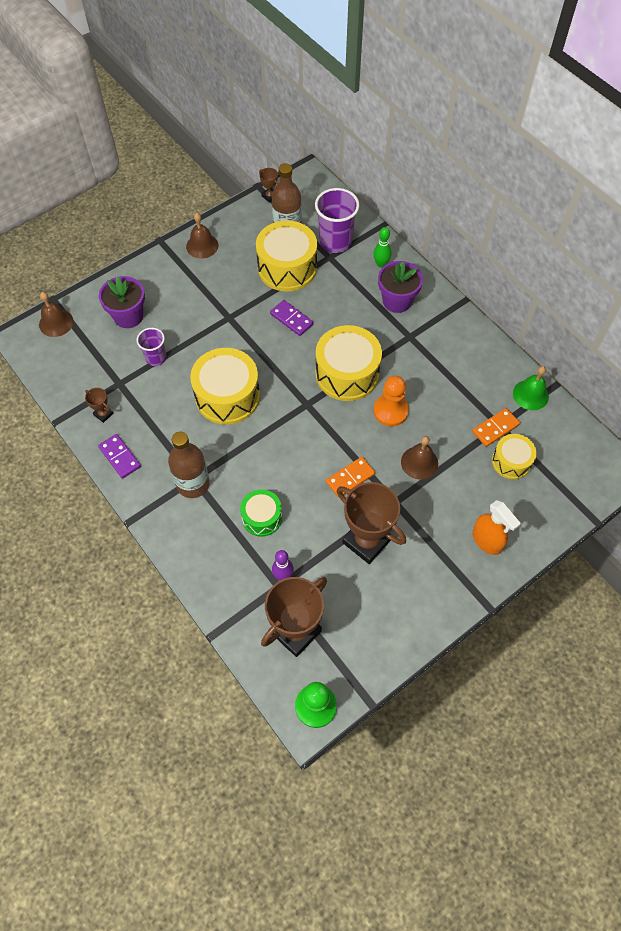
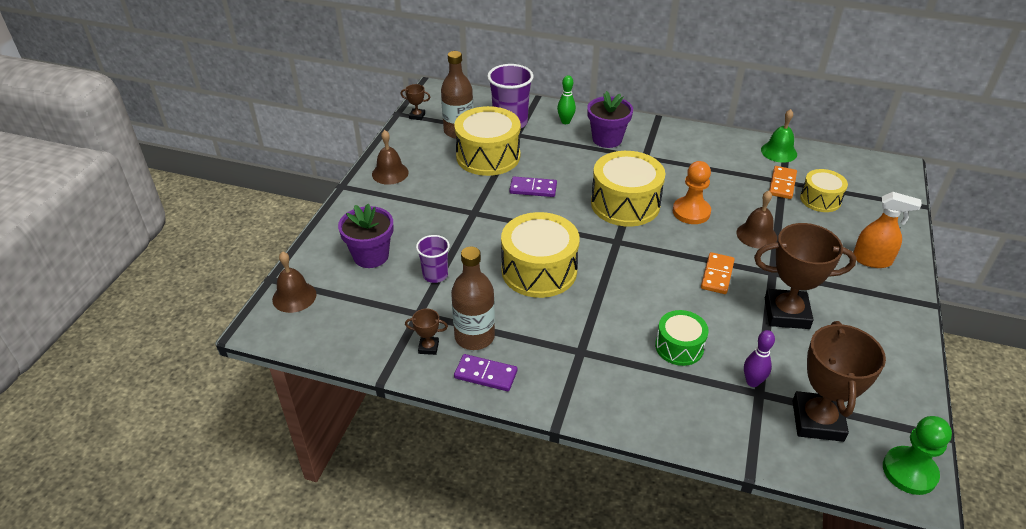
camera: 35 degrees left, 20 degrees down
brown bottle [168,432,210,498] -> brown bottle moved to [451,247,495,350]

